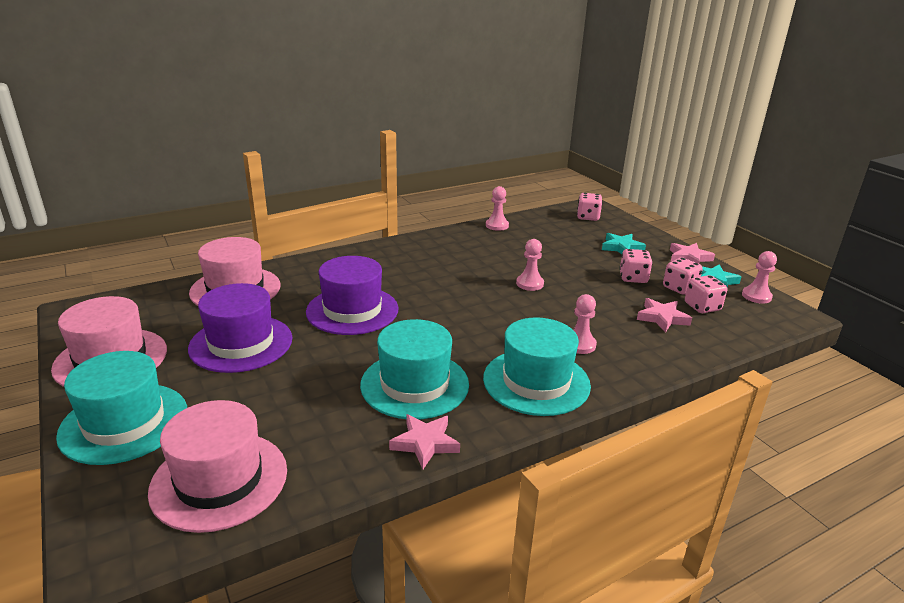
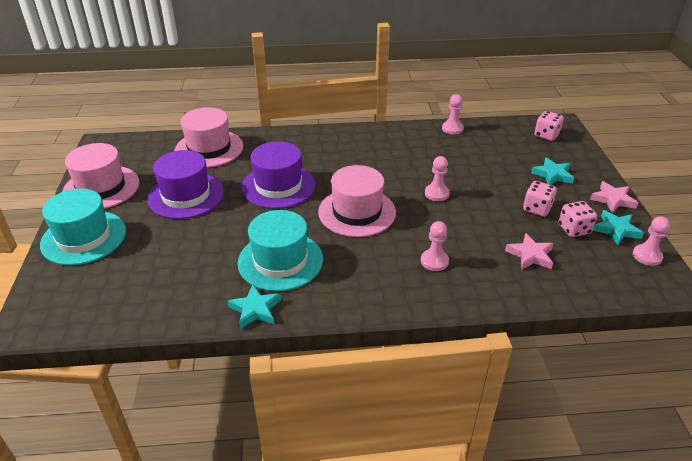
camera: 25 degrees right, 10 degrees up
pink hat [148,400,287,533] -> pink hat moved to [318,165,396,237]
pink star [389,414,460,469] -> turquoise star [228,285,281,329]
turquoise hat [483,317,591,416] -> none
pink dice [685,275,727,313] -> none

